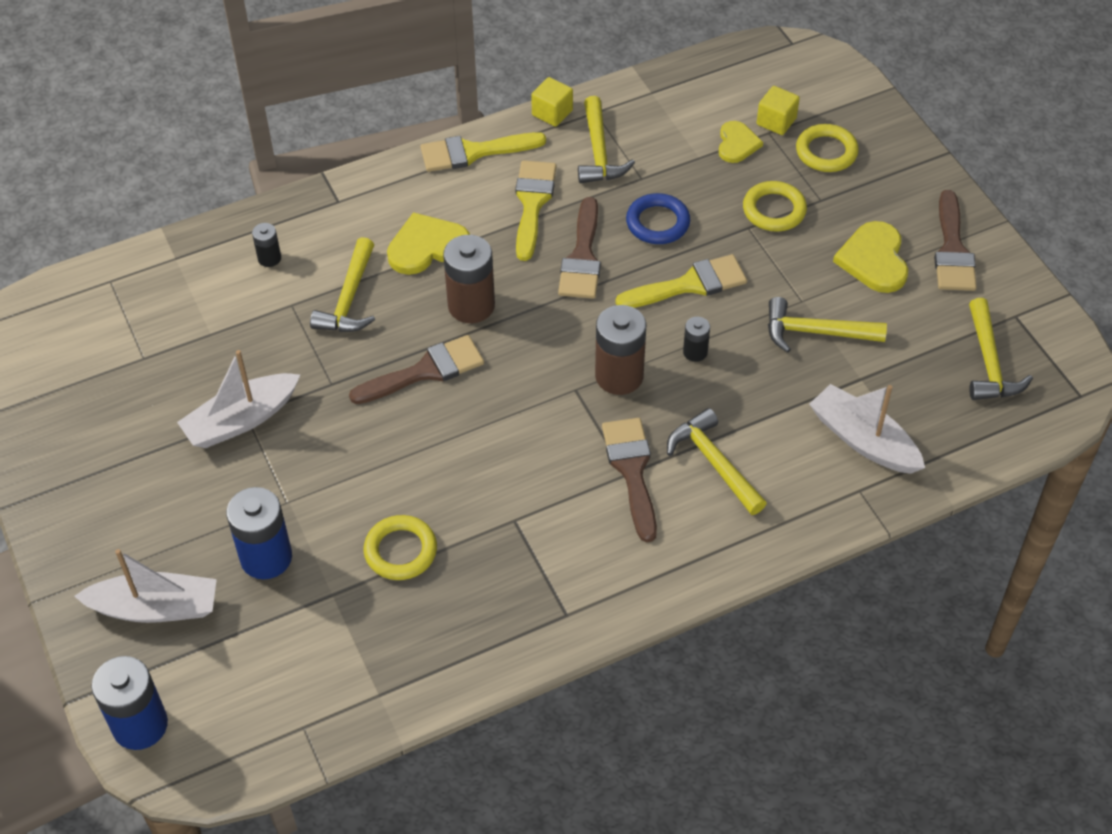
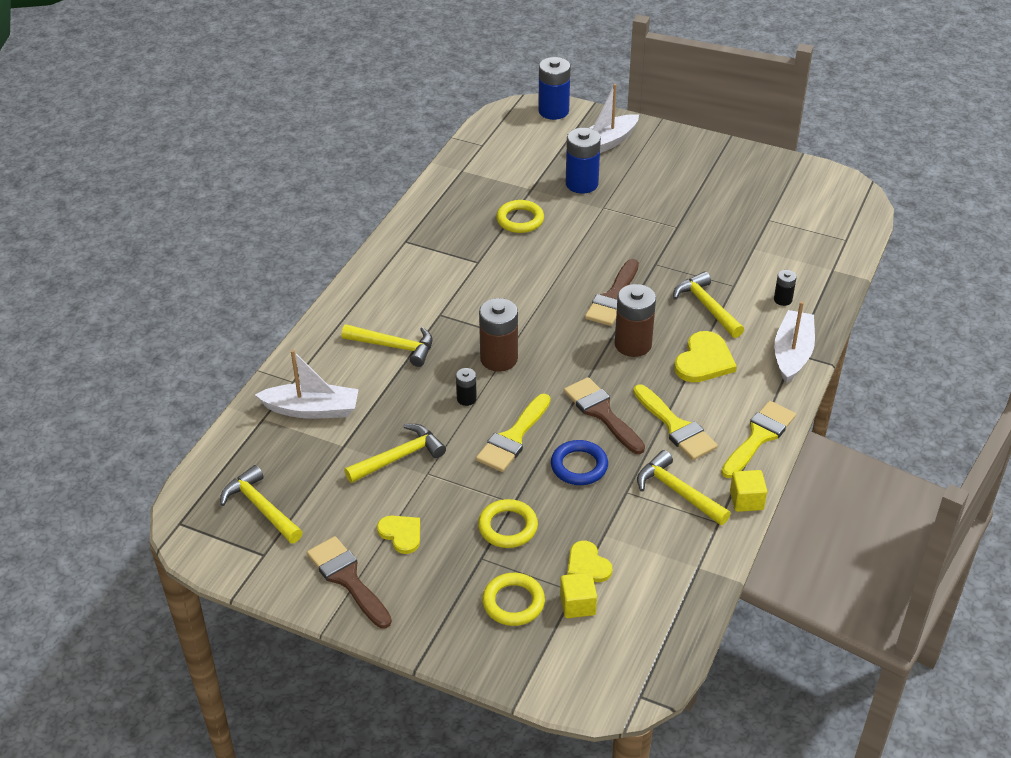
camera: 140 degrees right, 10 degrees down
white boat [177,350,300,448] -> white boat moved to [774,301,815,384]
brown brush [602,418,657,542] -> none
yellow heart [833,221,908,293] -> yellow heart [377,515,420,554], size x0.65

